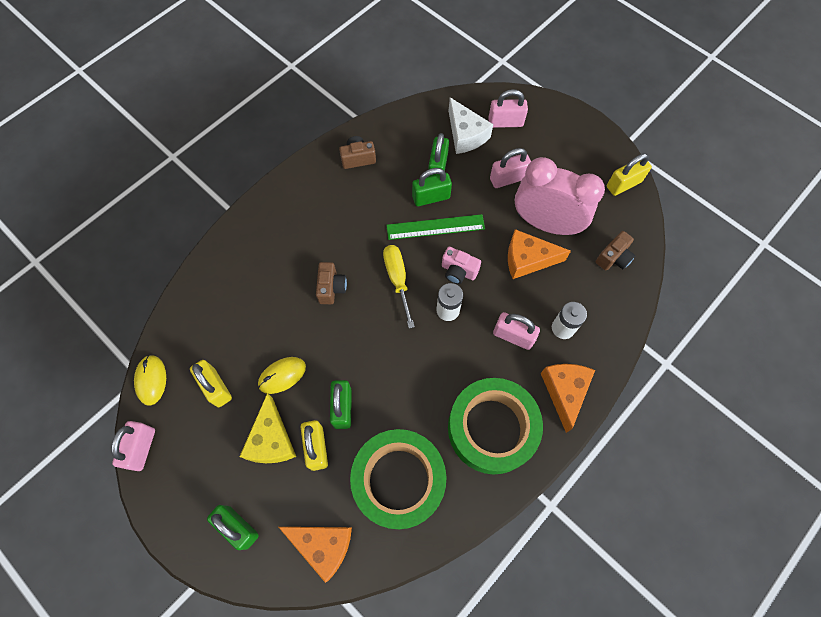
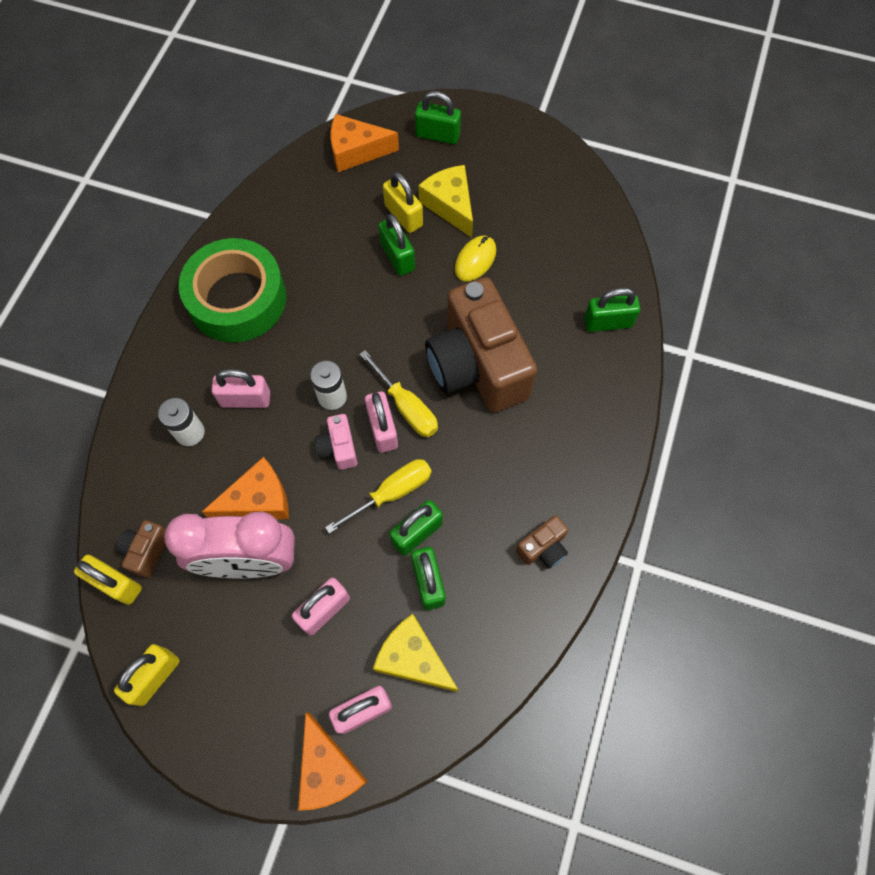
camera: 155 degrees right, 0 degrees up
pink padlock [111,421,155,471] -> pink padlock moved to [365,391,398,453]
yellow mouse [134,355,166,406] -> none
yellow padlock [190,360,232,407] -> yellow padlock moved to [74,555,142,605]
brown camera [316,262,347,304] -> brown camera [425,277,537,413], size x2.43
green tape [350,429,446,529] -> none
green ruler [387,214,485,240] -> yellow screwdriver [325,459,432,534]
pink camera [442,247,481,284] -> pink camera turned 105 degrees counterclockwise [315,414,357,470]
white cheese [449,98,493,154] -> yellow cheese [373,614,458,692]
orange cheese [541,364,595,433] -> orange cheese moved to [298,712,368,811]
none -> green padlock [584,288,640,332]

